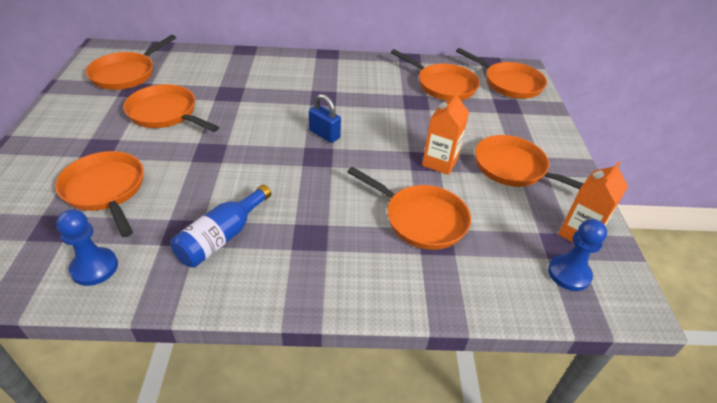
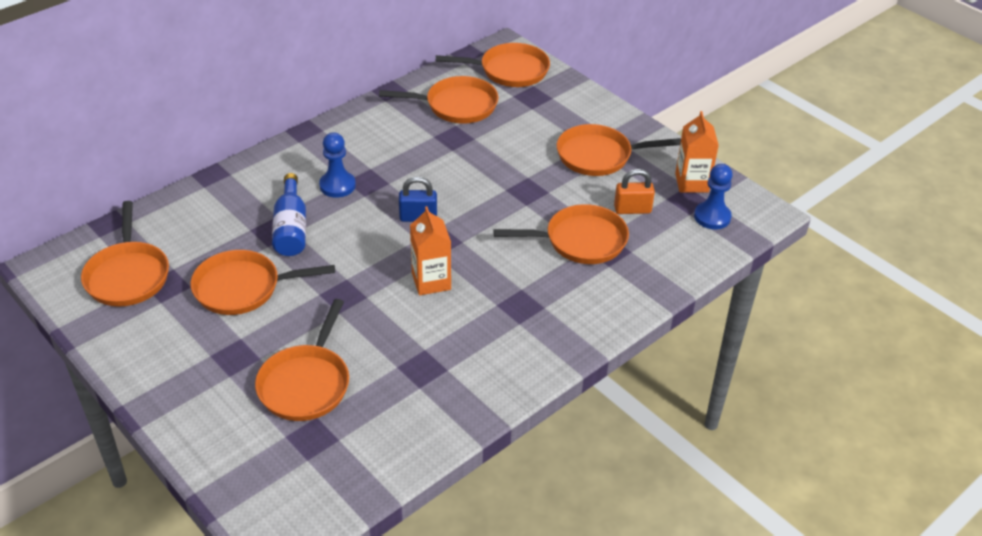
camera: 40 degrees left, 0 degrees up
orange pan [55,151,144,237] -> orange pan turned 90 degrees counterclockwise [255,299,349,421]
blue pawn [56,209,118,286] -> blue pawn moved to [319,132,356,198]
blue bottle [171,185,272,268] -> blue bottle moved to [272,173,306,256]
orange carton [422,92,469,175] -> orange carton moved to [410,206,451,295]
none -> orange padlock [614,169,655,214]

